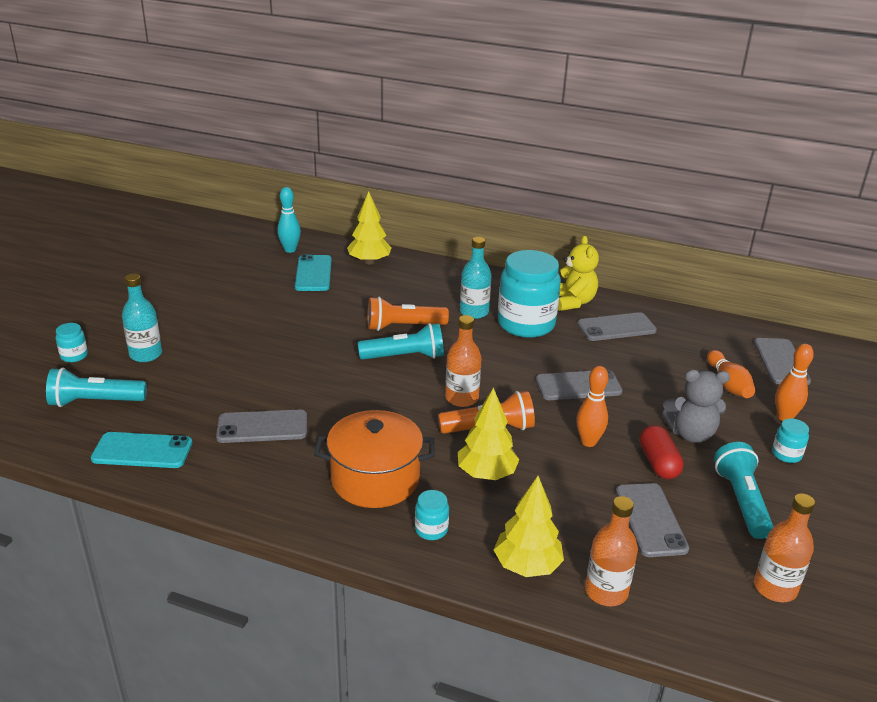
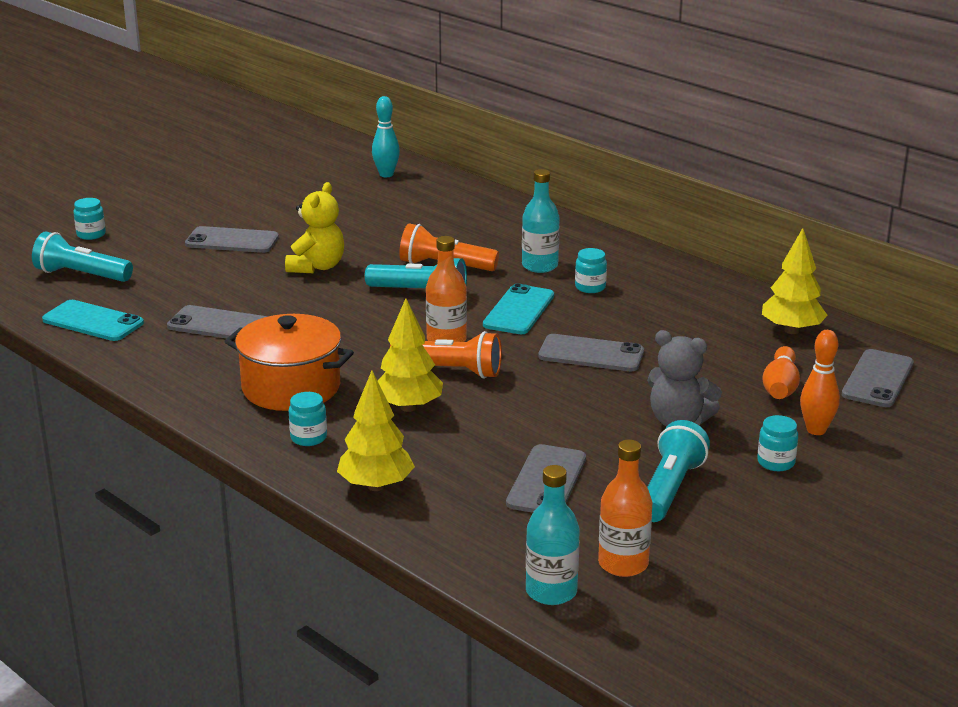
camera: 25 degrees right, 5 degrees down
turquoise bottle [122,274,162,362] -> turquoise bottle moved to [526,465,580,605]
turquoise phone [295,254,332,291] -> turquoise phone moved to [483,284,554,334]
yellow tree [347,191,392,264] -> yellow tree moved to [762,228,828,334]
turquoise jar [498,250,561,338] -> turquoise jar [575,248,607,293], size x0.42
yellow teddy bear [558,236,599,311] -> yellow teddy bear moved to [285,182,344,273]
orange bowling pin [576,366,608,447] -> none
grey phone [577,312,657,341] -> grey phone moved to [185,226,279,253]
orange bottle [585,496,638,606] -> none
red capsule [640,425,684,479] -> none

